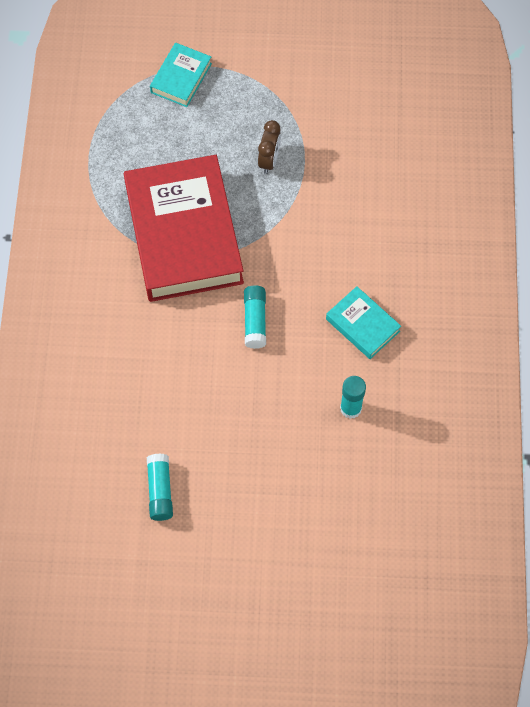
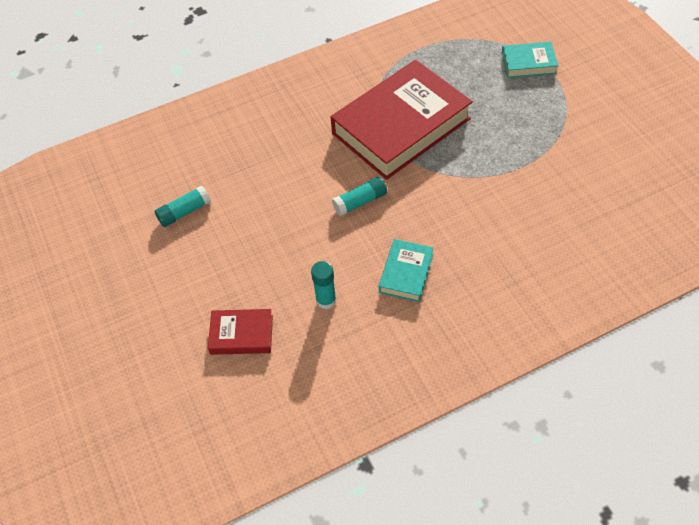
camera: 65 degrees right, 10 degrees down
brown clock [258,120,281,174] -> none
none -> red book [208,309,273,355]

